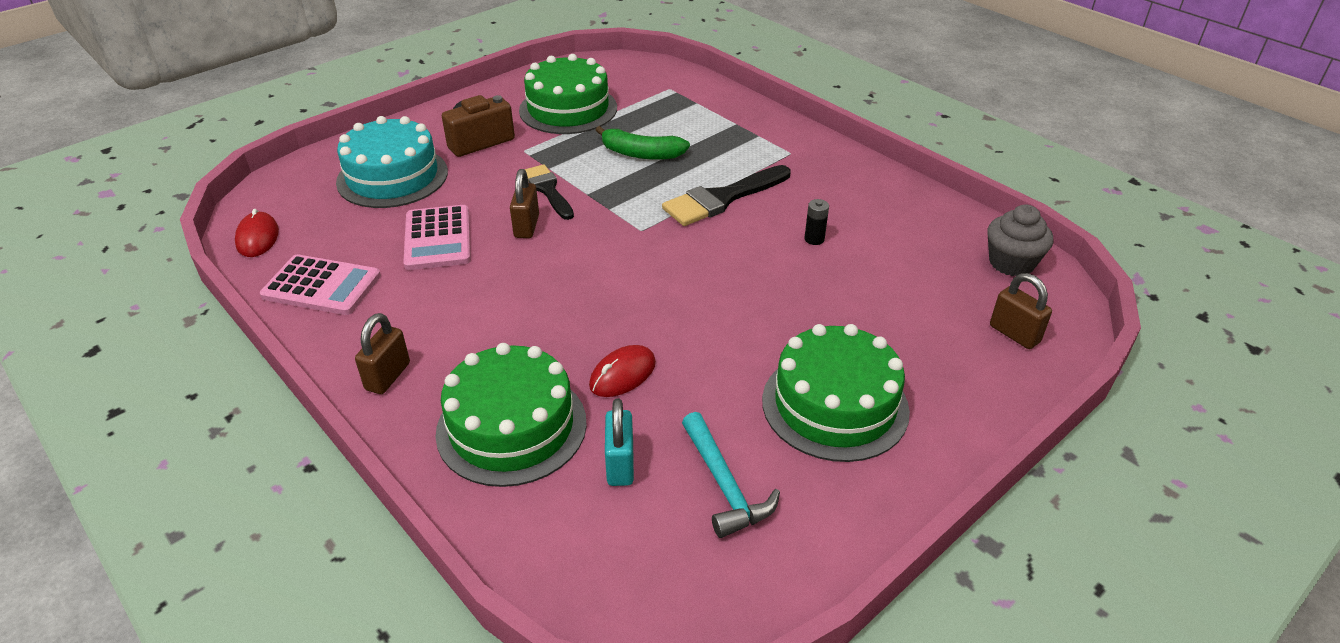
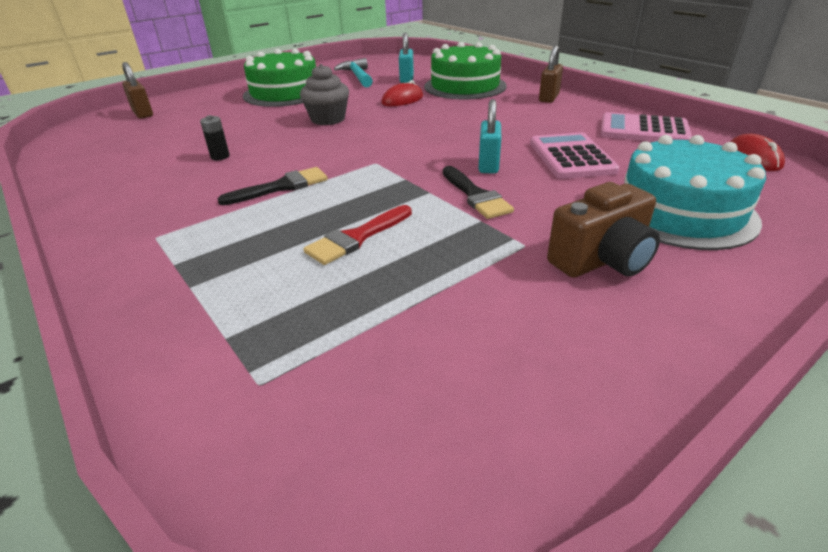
camera: 175 degrees left, 5 degrees down
brown padlock [510,169,539,238] -> turquoise padlock [478,99,501,174]
green cake [519,54,617,134] -> none
green banana [596,126,690,160] -> red brush [303,205,412,265]
black brush [662,165,791,226] -> black brush [218,167,328,205], size x0.67
grey cupcake [987,205,1053,276] -> grey cupcake moved to [300,64,349,125]

